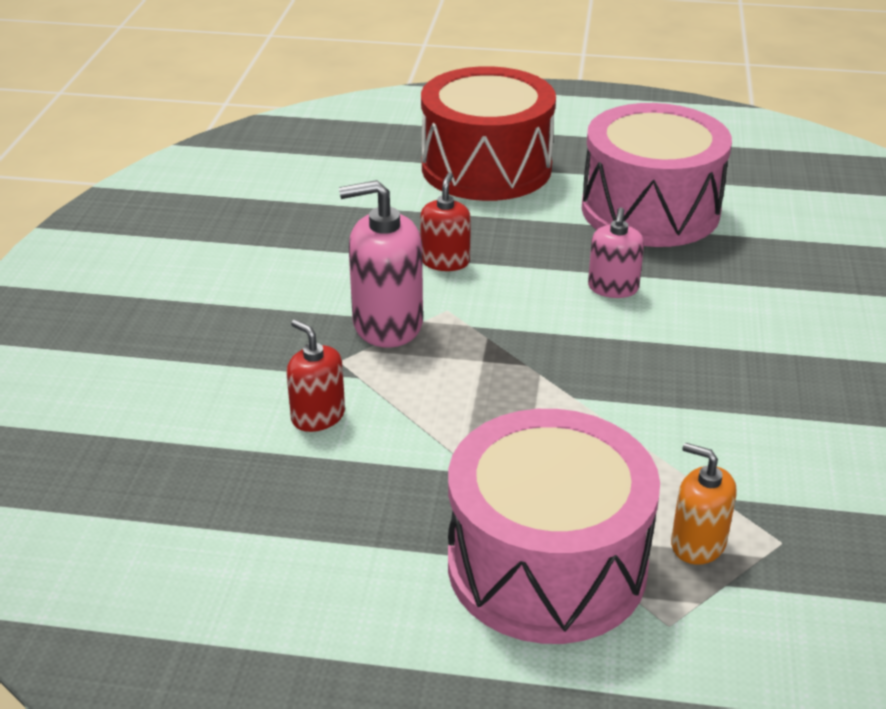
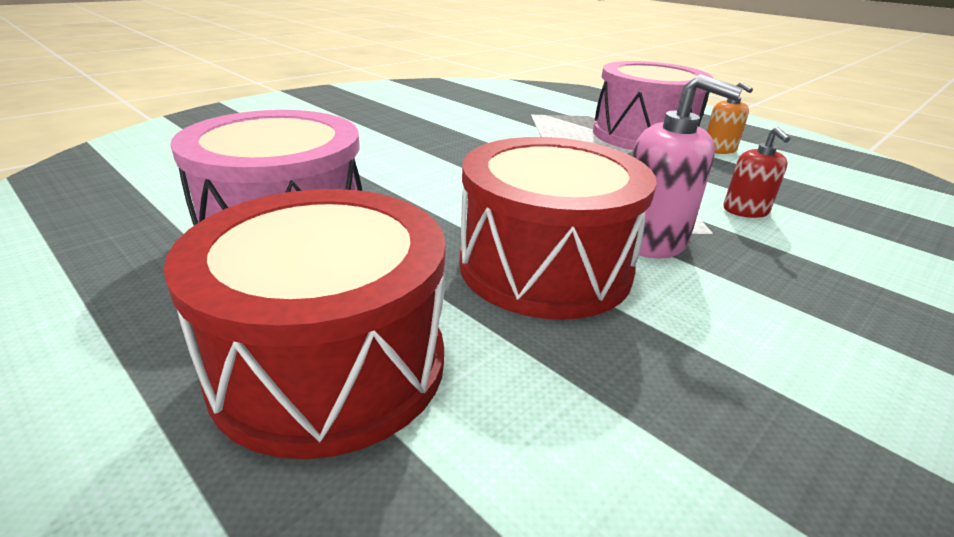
camera: 145 degrees left, 5 degrees down
red soap dispenser [420,172,471,271] -> red drum [459,137,657,320]
pink soap dispenser [588,207,644,298] -> none
orange soap dispenser [671,443,737,565] -> orange soap dispenser moved to [707,82,753,154]

